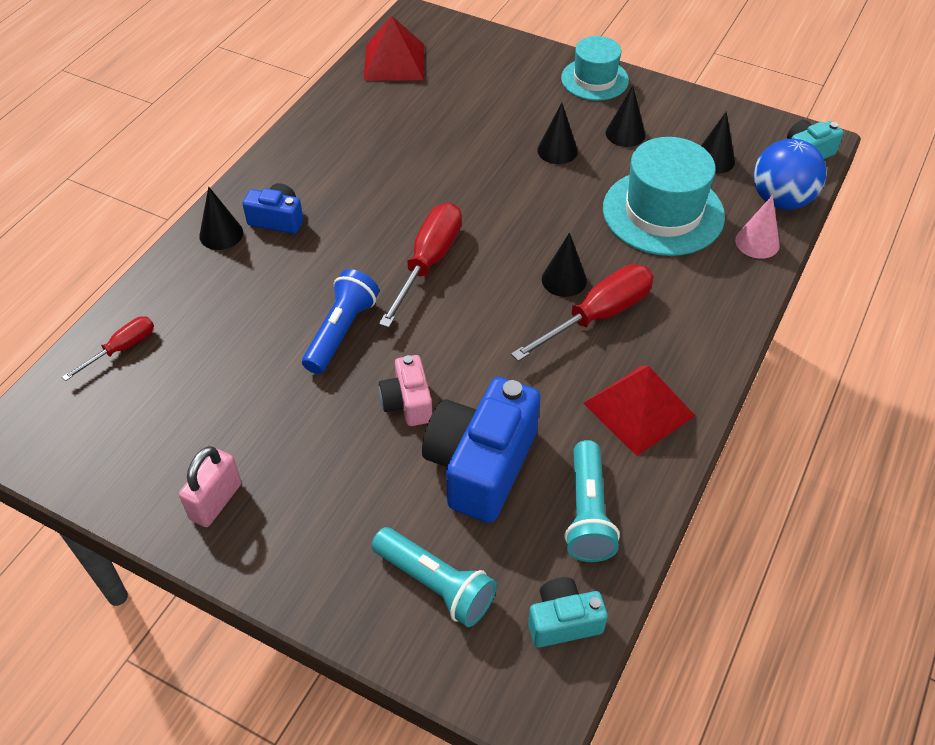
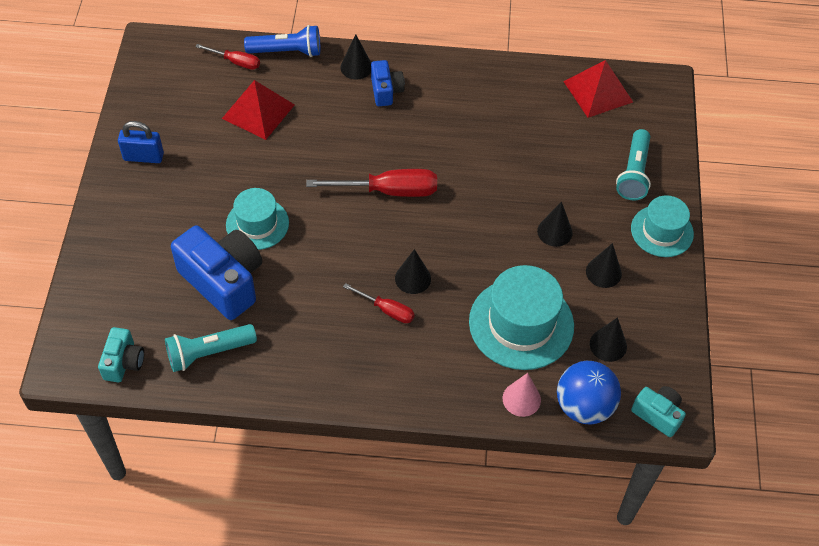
camera: 65 degrees right, 5 degrees up
pink padlock [179,446,241,527] -> blue padlock [118,121,164,163]
blue flashlight [302,269,379,374] -> blue flashlight moved to [244,25,320,57]
turquoise flashlight [372,527,497,627] -> turquoise flashlight moved to [616,129,651,200]
pink camera [379,355,432,426] -> turquoise hat [226,188,289,250]
blue camera [422,377,540,523] -> blue camera turned 45 degrees clockwise [171,225,262,320]
red screwdriver [511,264,654,361] -> red screwdriver [343,283,415,323], size x0.57
turquoise camera [528,577,608,648] -> turquoise camera turned 45 degrees clockwise [98,327,144,382]
red pyramid [583,366,695,456] -> red pyramid moved to [222,80,295,140]

